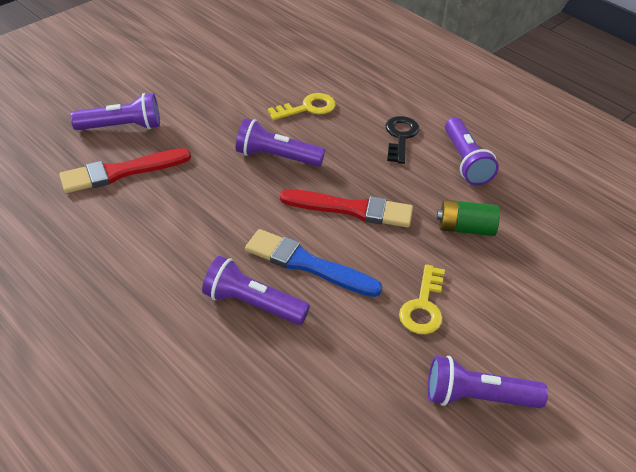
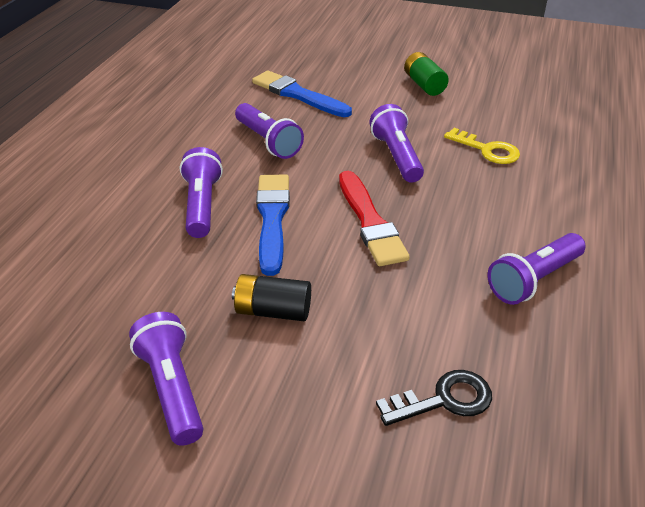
camera: 65 degrees right, 5 degrees down
red brush [59,148,191,193] -> blue brush [252,71,352,117]
purple flashlight [71,93,160,130] -> purple flashlight moved to [235,103,304,159]
black key [385,116,419,164] -> black key moved to [376,370,492,426]
yellow key [399,264,445,334] -> black battery [232,274,311,321]
green battery [437,200,500,236] -> green battery moved to [404,52,449,96]

